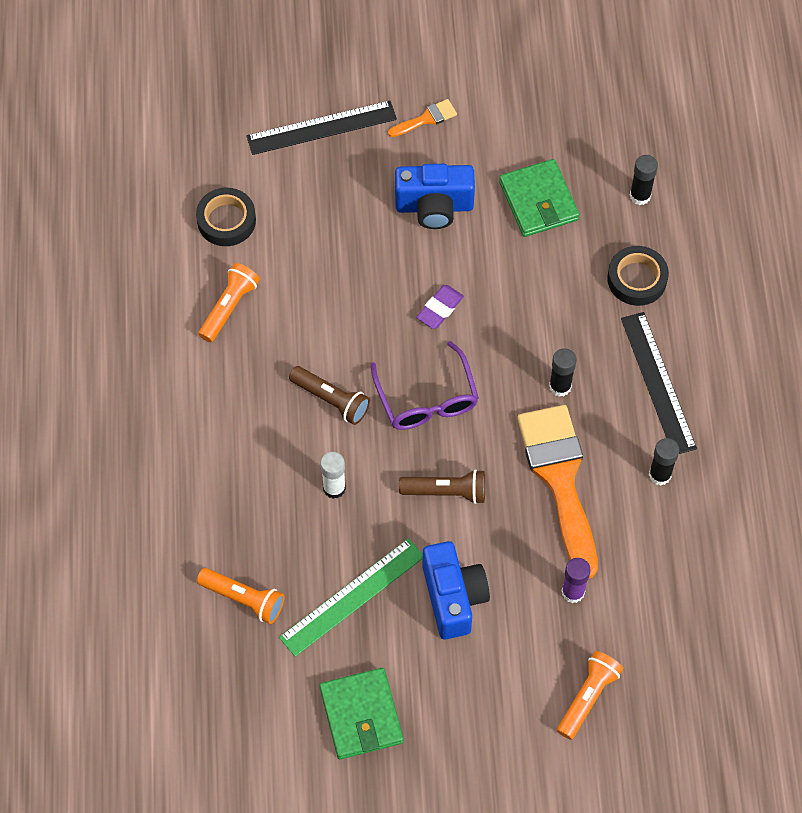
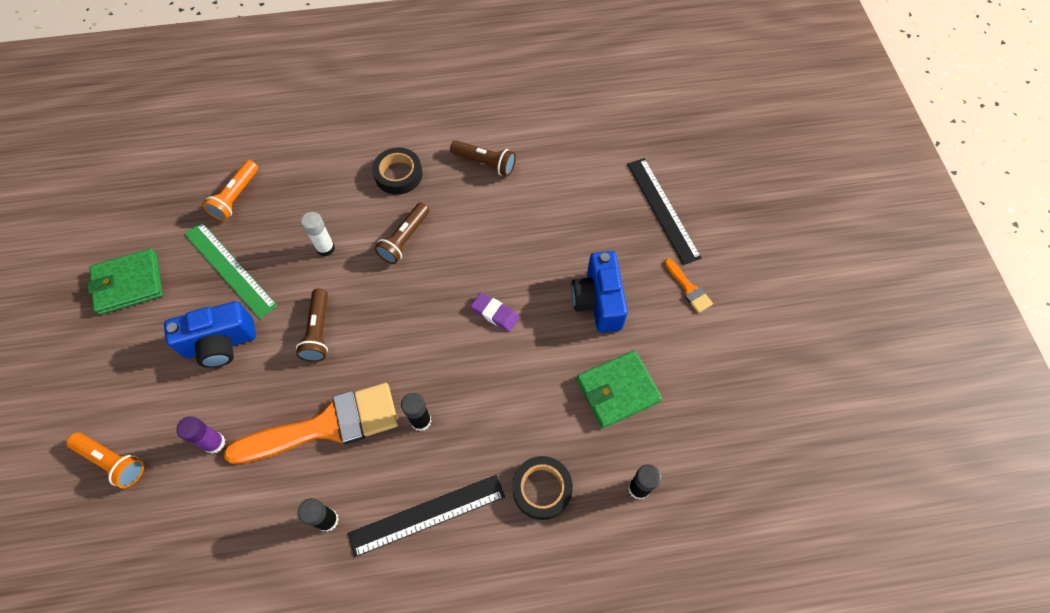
camera: 85 degrees right, 0 degrees up
black tape [196,188,256,246] -> black tape moved to [372,148,423,195]
orange flashlight [198,263,260,342] -> brown flashlight [450,140,516,176]
purple glasses [371,341,479,430] -> none

